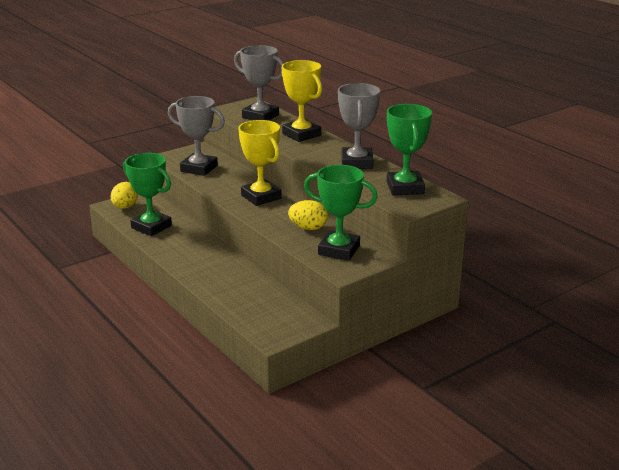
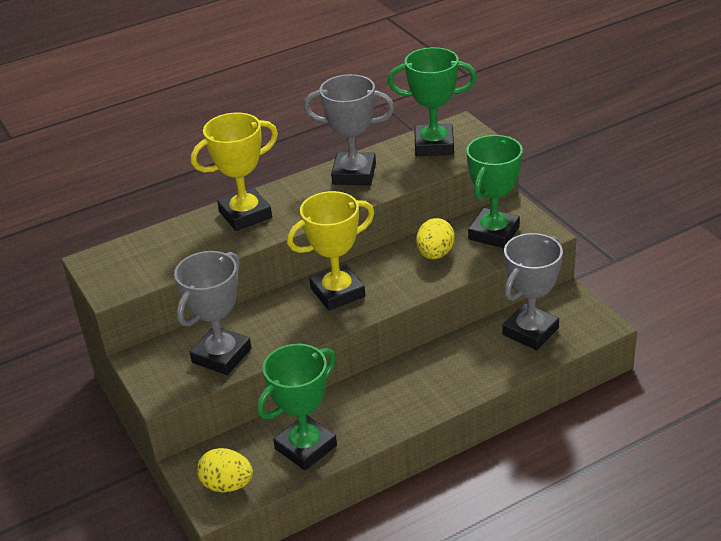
camera: 80 degrees left, 10 degrees up
grey trophy [234,45,284,121] -> grey trophy moved to [502,233,563,350]

